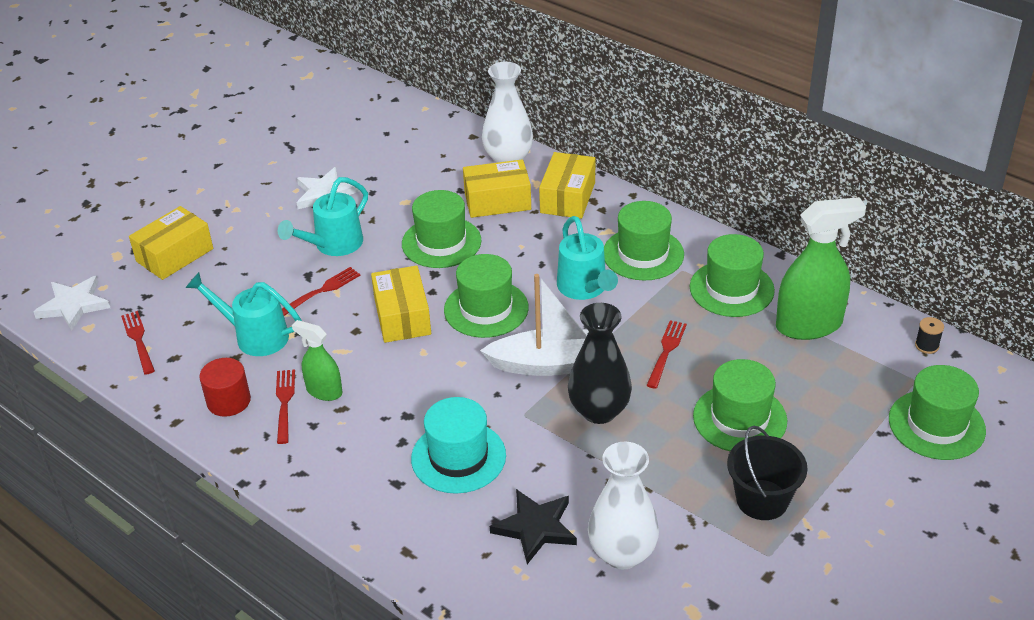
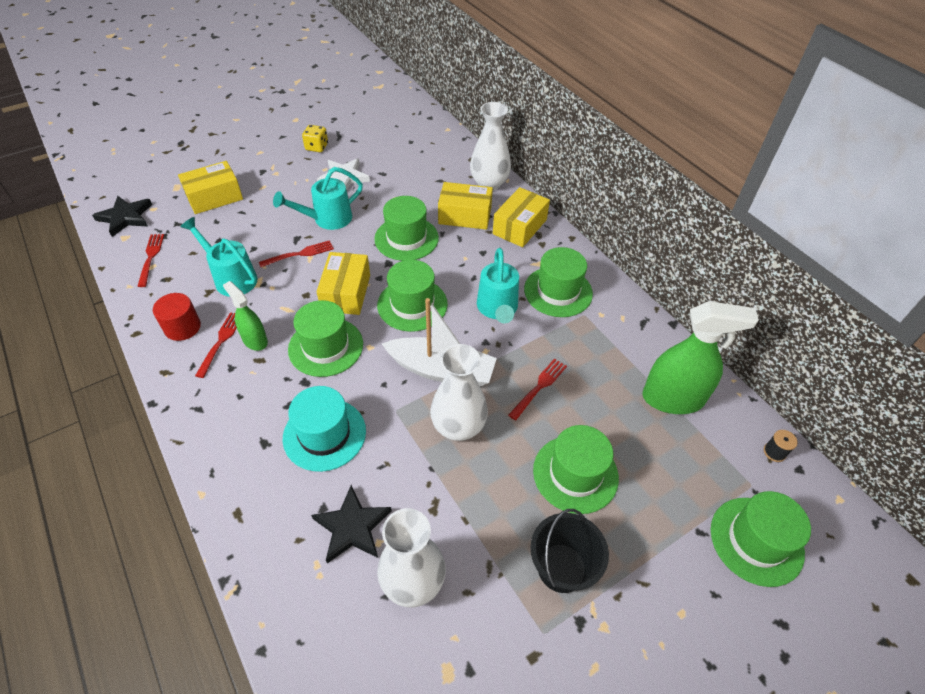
camera: 15 degrees right, 10 degrees up
white star [34,276,110,331] -> black star [92,196,152,237]
black vase [568,303,632,424] -> white vase [430,344,488,441]
green hat [690,234,775,317] -> green hat moved to [288,300,363,377]
none -> yellow dice [302,125,328,152]

